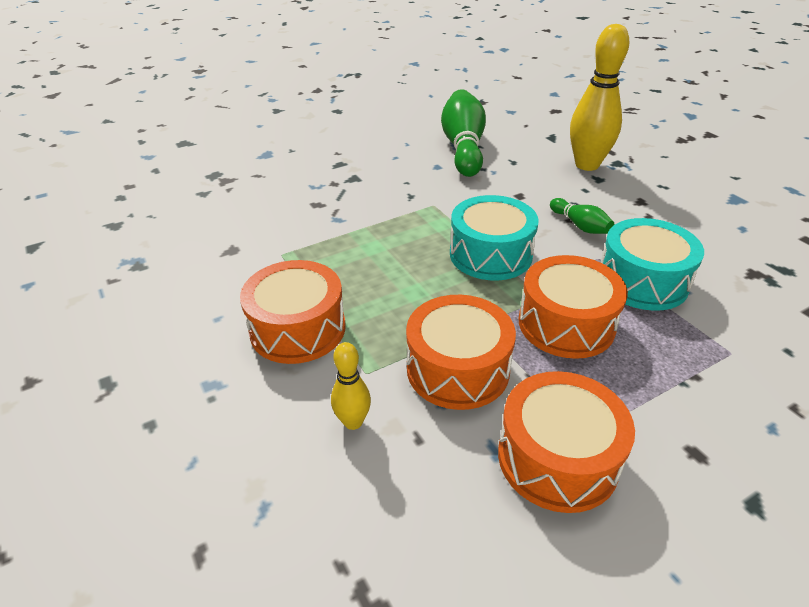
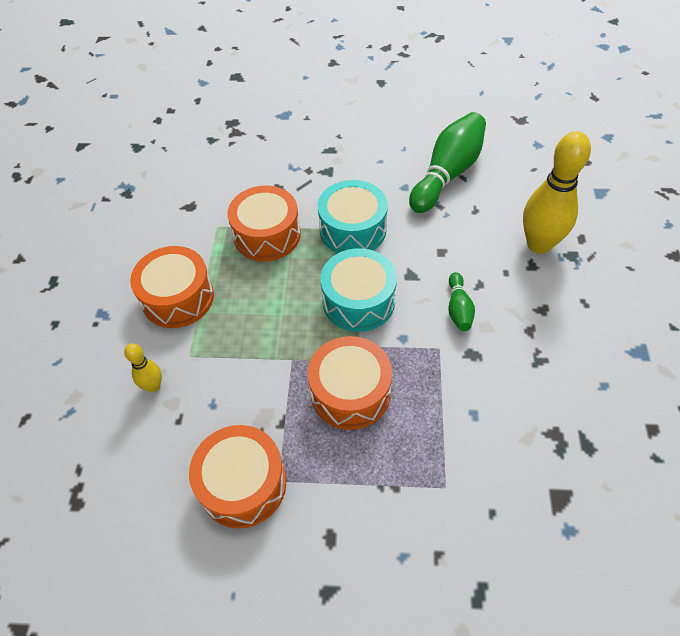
camera: 35 degrees right, 15 degrees up
orange drum [406,295,516,410] -> orange drum moved to [227,185,301,262]
turquoise drum [601,218,704,311] -> turquoise drum moved to [318,180,388,253]

